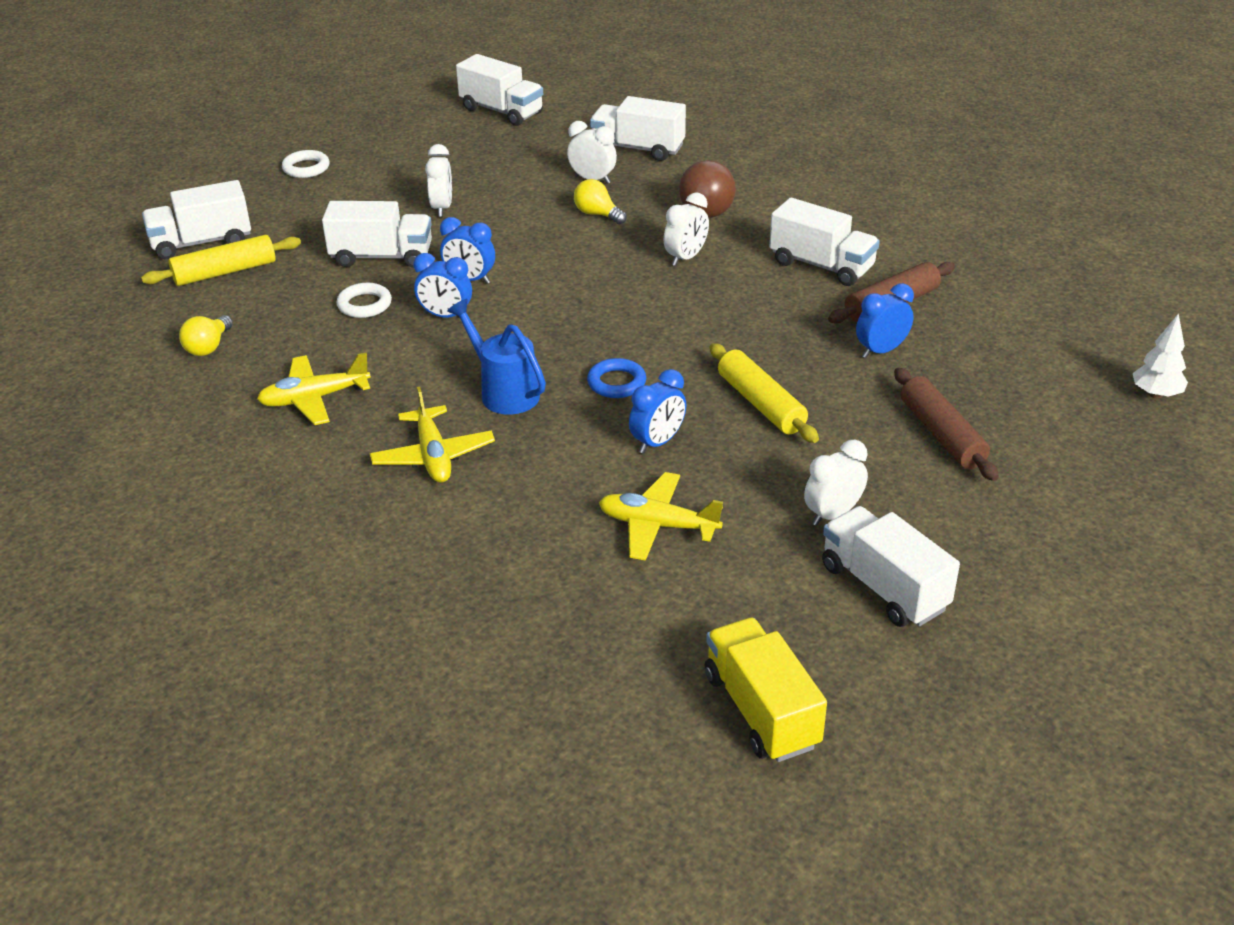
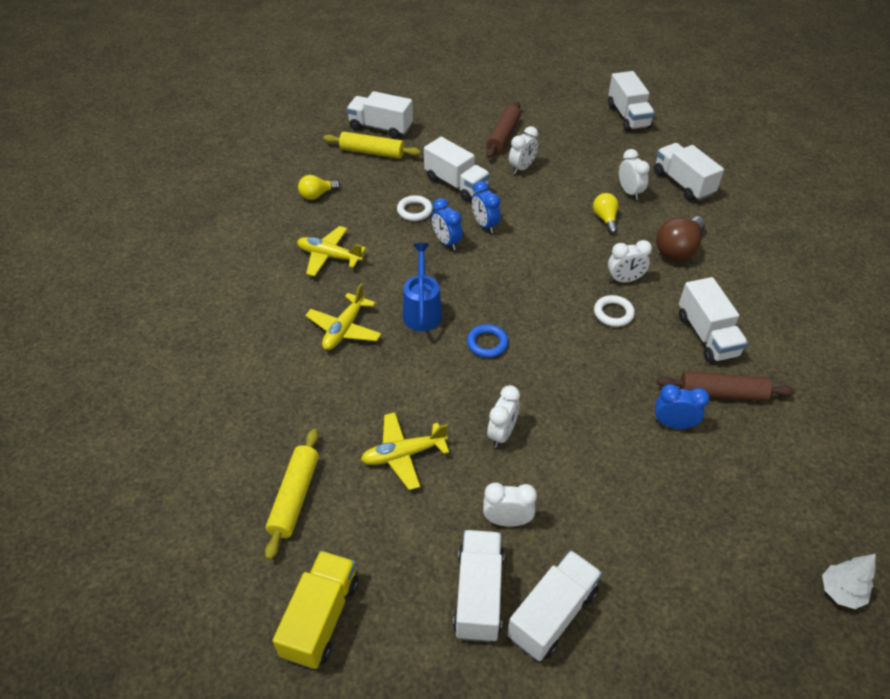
camera: 40 degrees right, 10 degrees up
white ring [282,150,329,178] -> white ring moved to [594,295,635,327]
yellow plane [599,472,723,561] -> yellow plane turned 75 degrees counterclockwise [361,412,449,490]
blue clock [629,369,686,454] -> none
yellow rolling pin [710,343,819,443] -> yellow rolling pin moved to [265,429,319,560]
brown rolling pin [894,368,999,481] -> brown rolling pin moved to [486,101,521,158]
none -> white clock [487,385,520,448]
none -> white truck [507,550,602,661]

